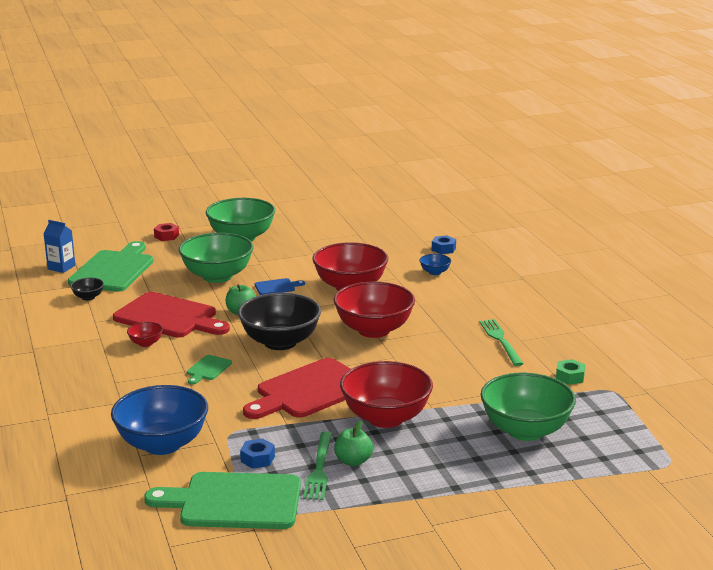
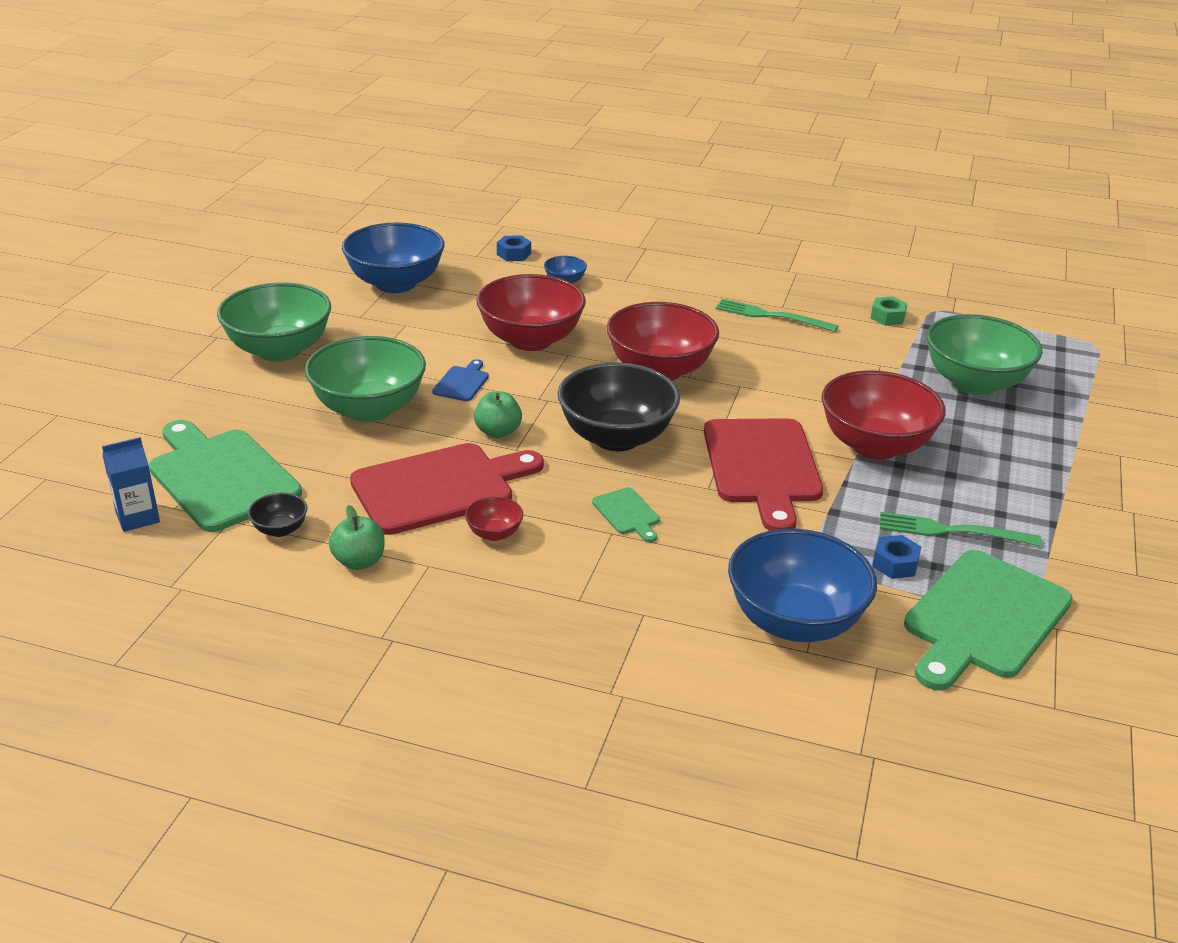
camera: 55 degrees left, 10 degrees up
red nut [154,223,179,241] -> none
green fork [303,431,332,500] -> green fork turned 150 degrees clockwise [880,512,1041,546]
green apple [334,421,373,466] -> green apple moved to [329,505,384,570]
none -> blue bowl [342,223,445,293]

